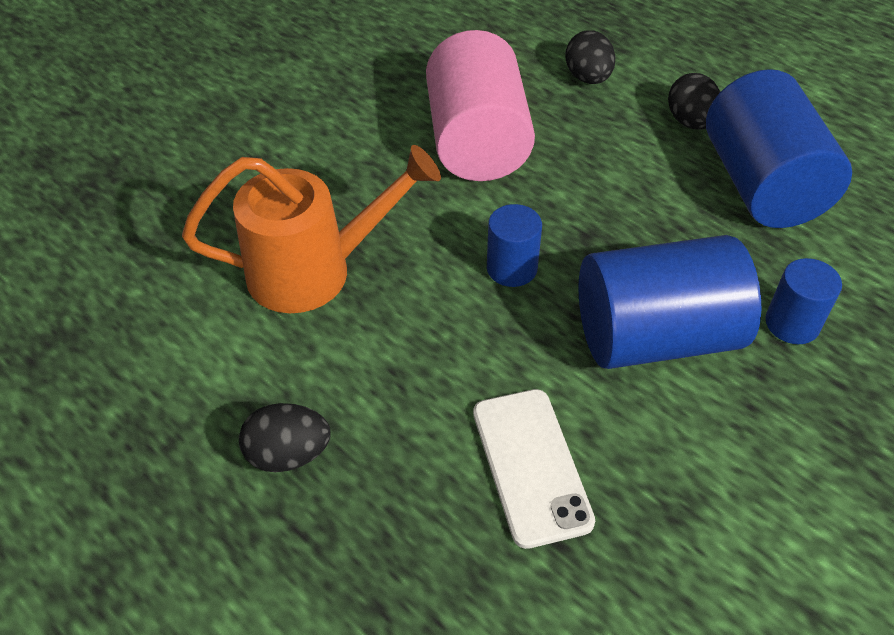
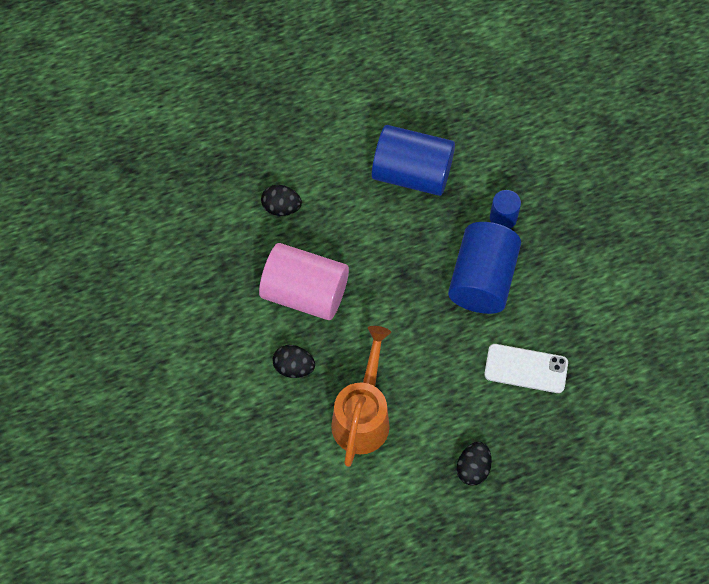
camera: 65 degrees left, 15 degrees up
blue cylinder [487,204,542,287] -> none
black egg [668,73,720,130] -> black egg moved to [273,345,315,378]

